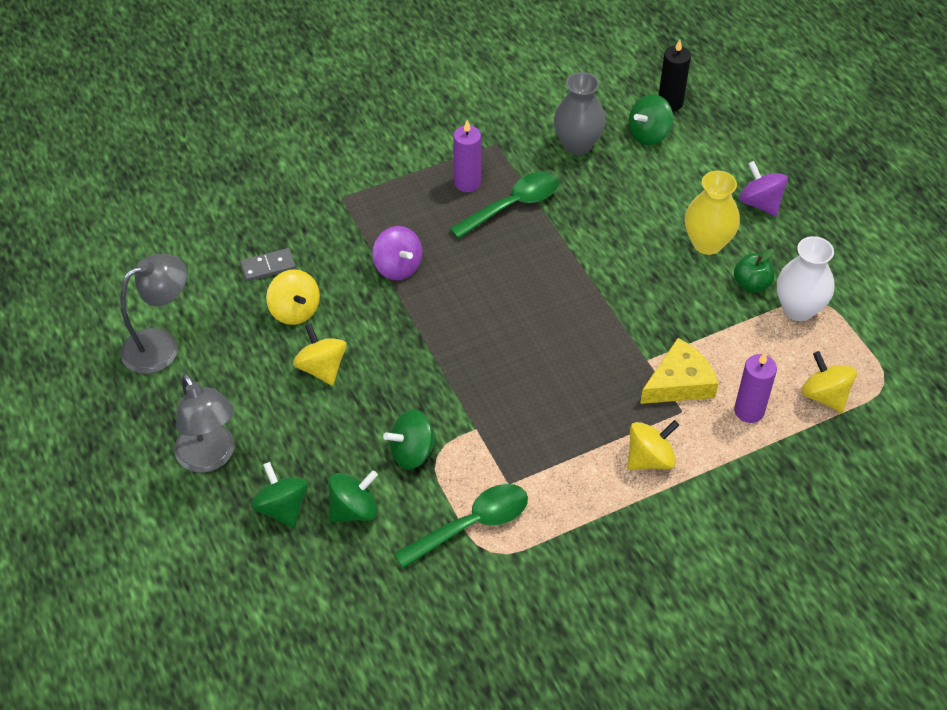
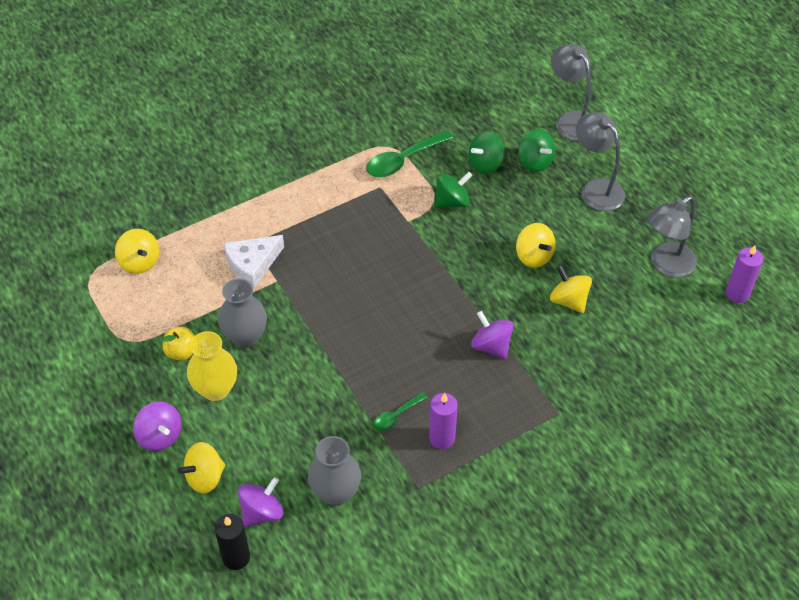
camera: 175 degrees right, 0 degrees up
grey domino [240,248,296,281] -> none
green spoon [449,172,558,239] -> green spoon [373,392,428,431], size x0.55
yellow spinning top [627,420,679,470] -> yellow spinning top moved to [178,442,226,494]
green spinning top [629,94,673,145] -> purple spinning top [238,477,283,527]
yellow cheese [640,338,719,404] -> white cheese [224,235,284,288]
green apple [734,248,774,292] -> yellow apple [162,326,195,361]
purple candle [734,353,777,423] -> purple candle moved to [726,245,763,303]
white vase [777,236,835,321] -> none
none -> grey vase [218,278,267,348]
none -> grey lamp [551,44,591,141]

